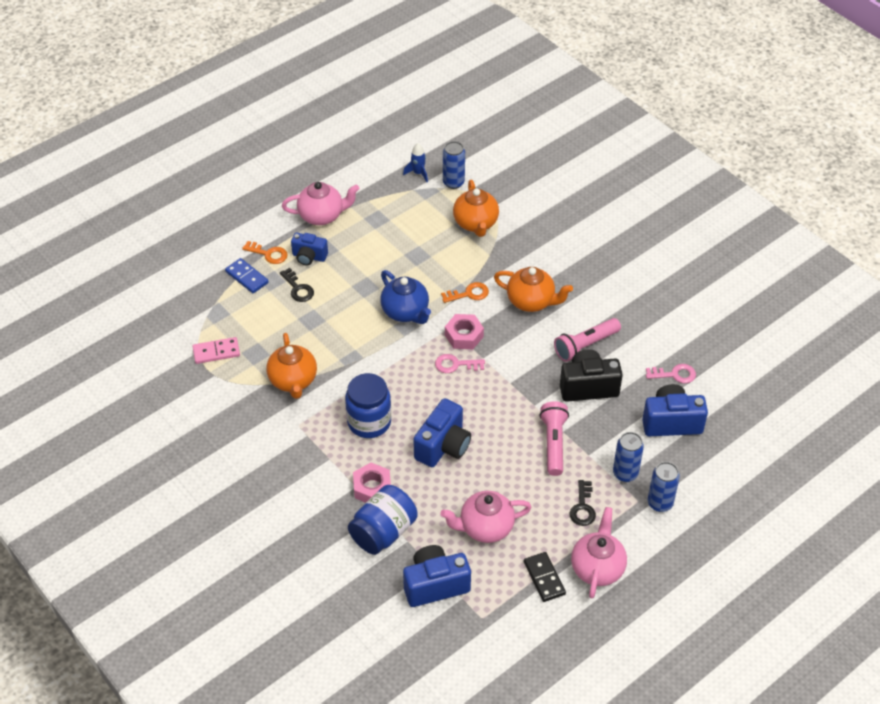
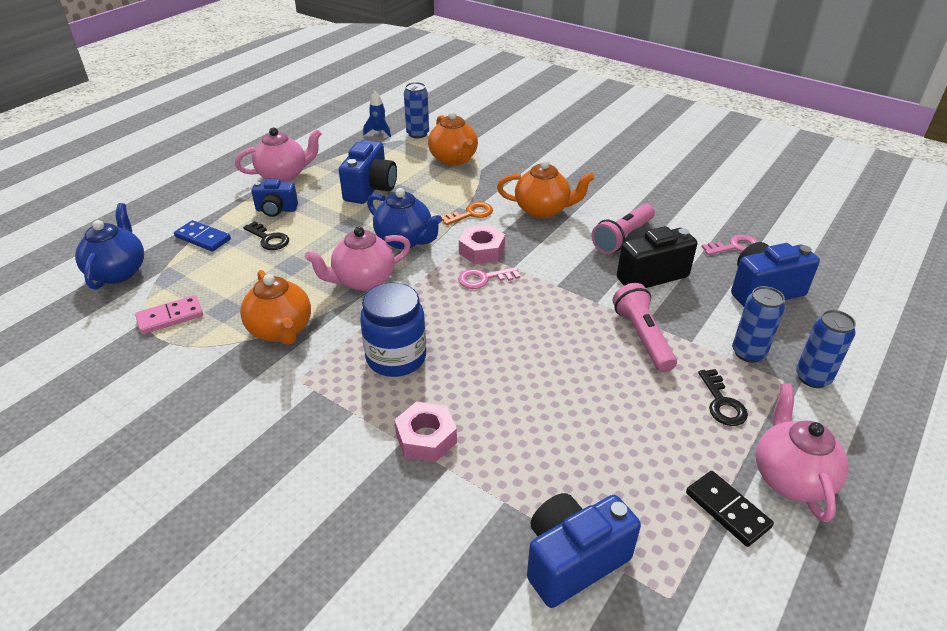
camera: 15 degrees left, 10 degrees down
orange key [242,241,288,264] -> none
blue jar [348,485,418,555] -> none
blue camera [413,398,471,467] -> blue camera moved to [339,140,397,204]
pink teapot [440,491,532,543] -> pink teapot moved to [305,227,411,291]
none -> blue teapot [75,203,144,289]

